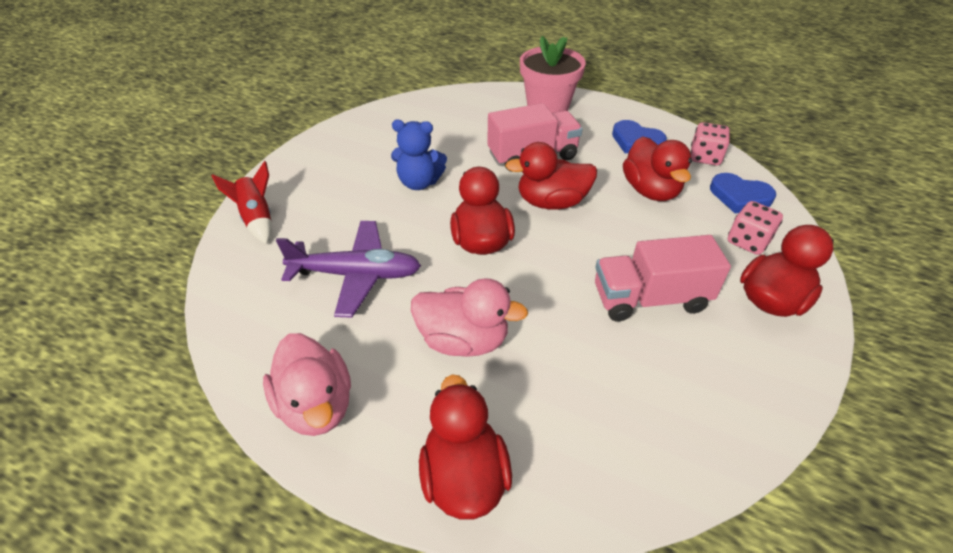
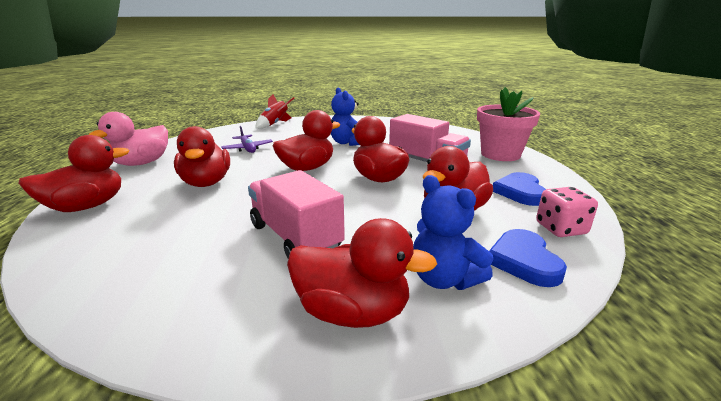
camera: 60 degrees right, 20 degrees down
purple plane [276,221,421,318] -> purple plane [221,126,273,153], size x0.60
pink duck [411,278,528,357] -> red duck [174,126,230,187]
pink dice [728,201,783,255] -> blue teddy bear [413,175,493,290]

